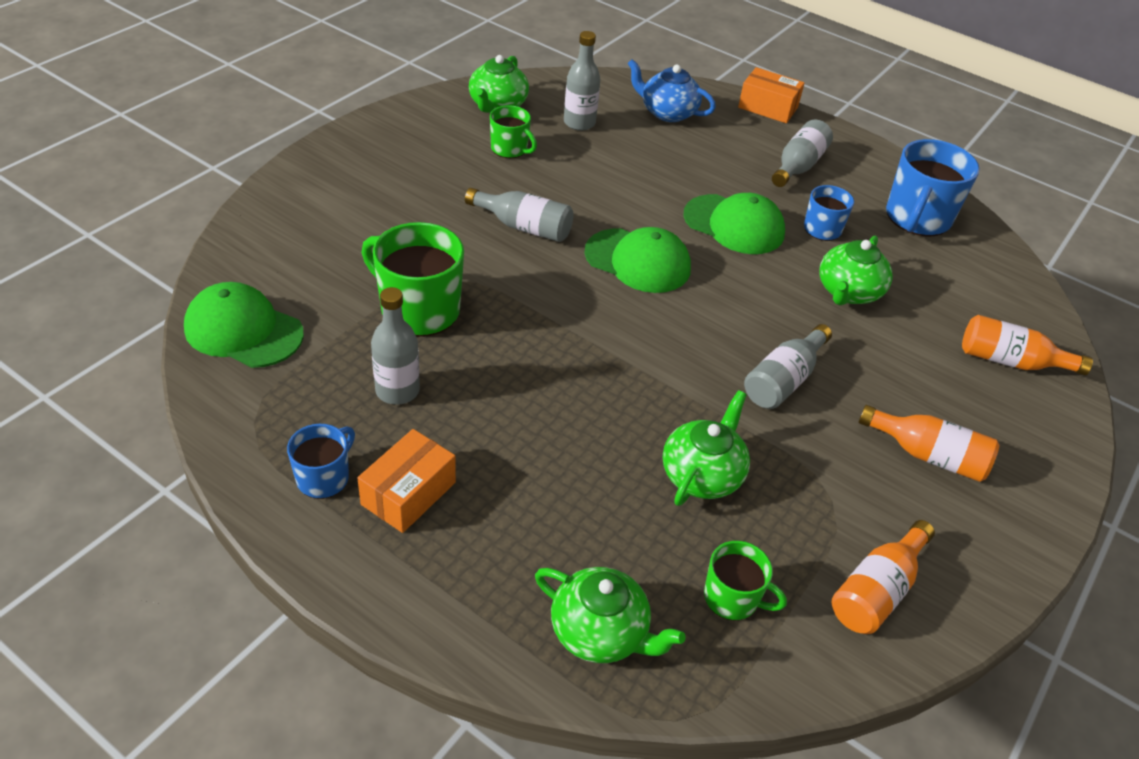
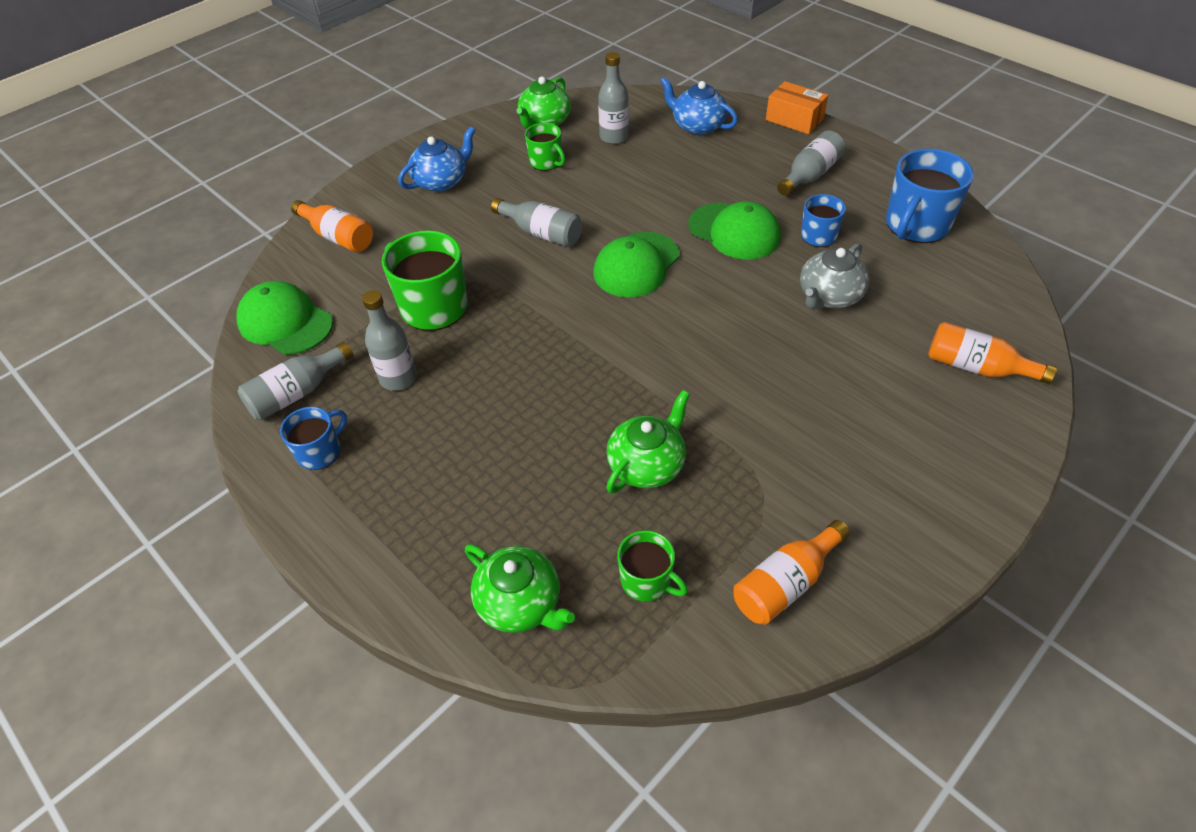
camera: 15 degrees right, 5 degrees up
orange box [357,429,456,533] -> none
green cap [584,227,691,293] -> green cap turned 90 degrees clockwise [593,232,680,297]
grey bottle [744,324,832,409] -> grey bottle moved to [238,342,353,420]
green teapot [819,236,893,305] -> grey teapot [800,243,870,310]
orange bottle [859,405,1000,482] -> orange bottle moved to [291,200,373,253]
none -> blue teapot [398,126,476,192]

